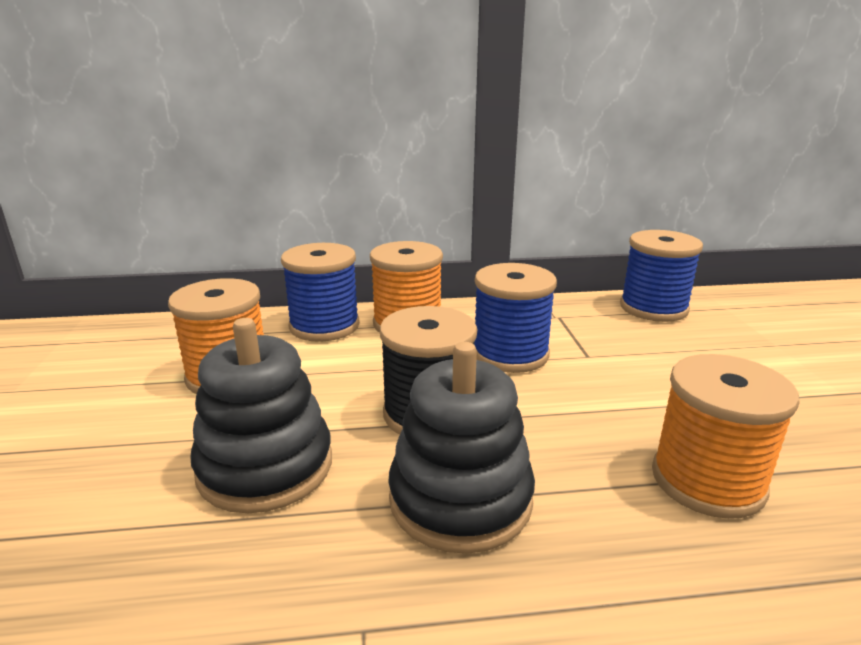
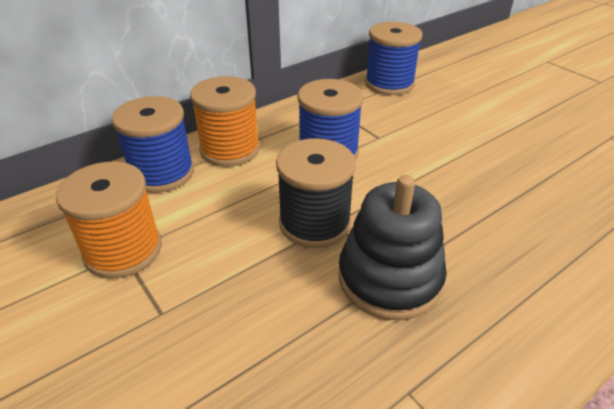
camera: 30 degrees left, 15 degrees up
black stacking toy [190,318,332,513] -> none
orange spool [652,354,800,519] -> none

